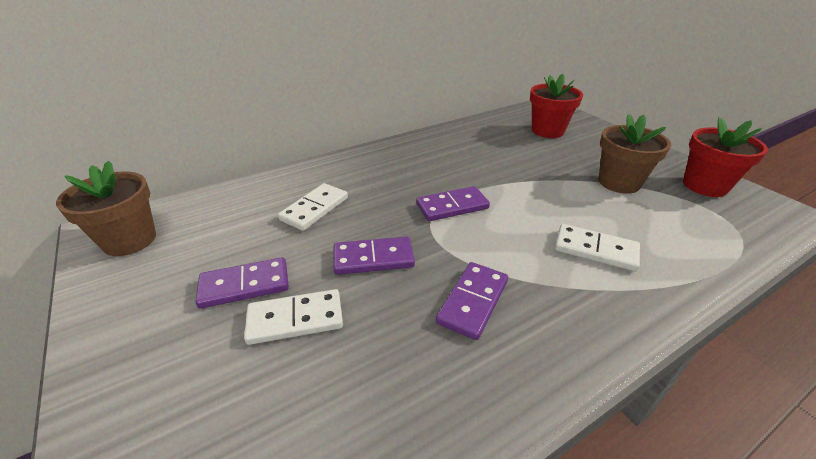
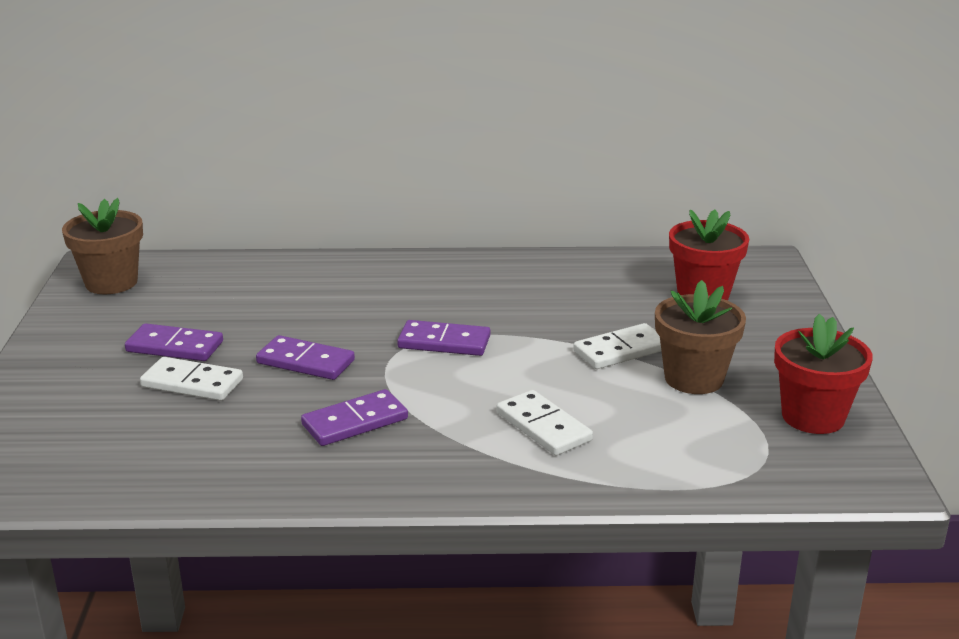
camera: 30 degrees right, 10 degrees down
white domino [278,183,348,231] -> white domino moved to [573,323,661,369]

